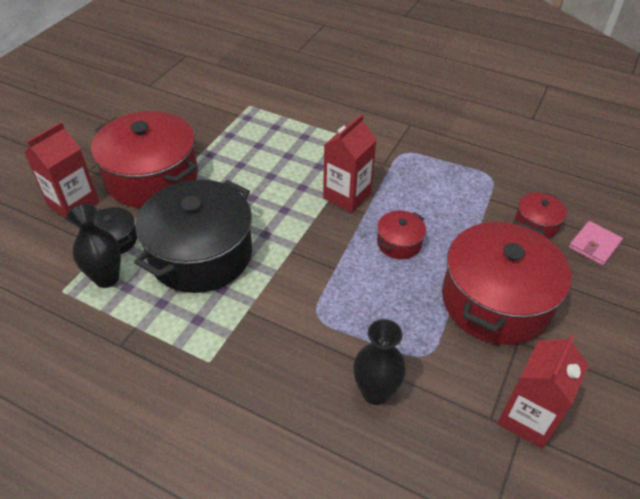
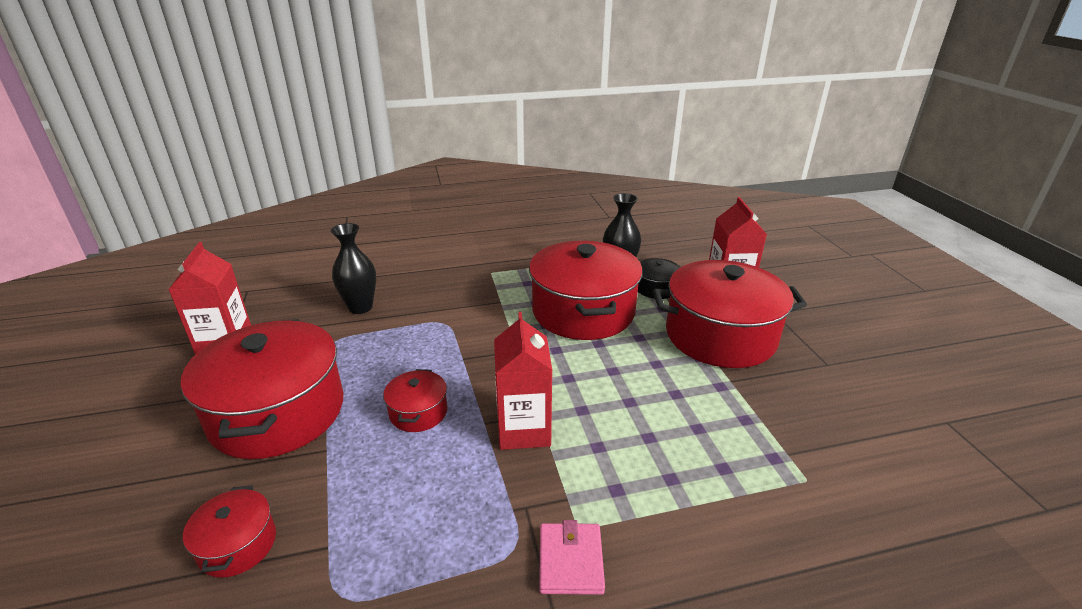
camera: 140 degrees right, 15 degrees down
black pot [134,180,252,293] -> red pot [529,241,643,340]
pink wallet [569,221,623,266] -> pink wallet moved to [539,520,605,595]

